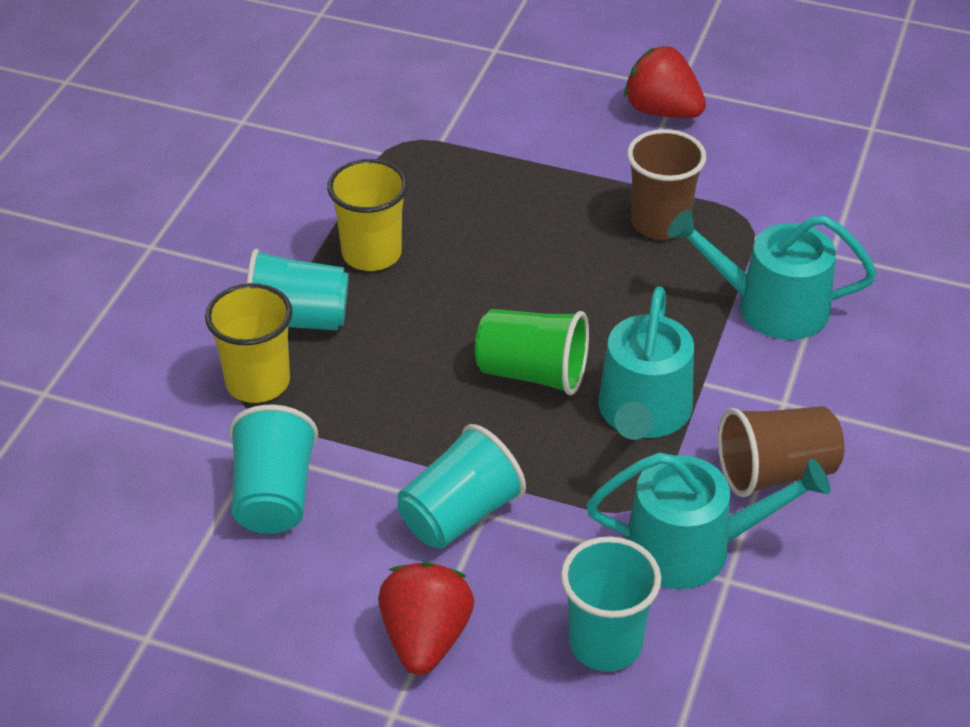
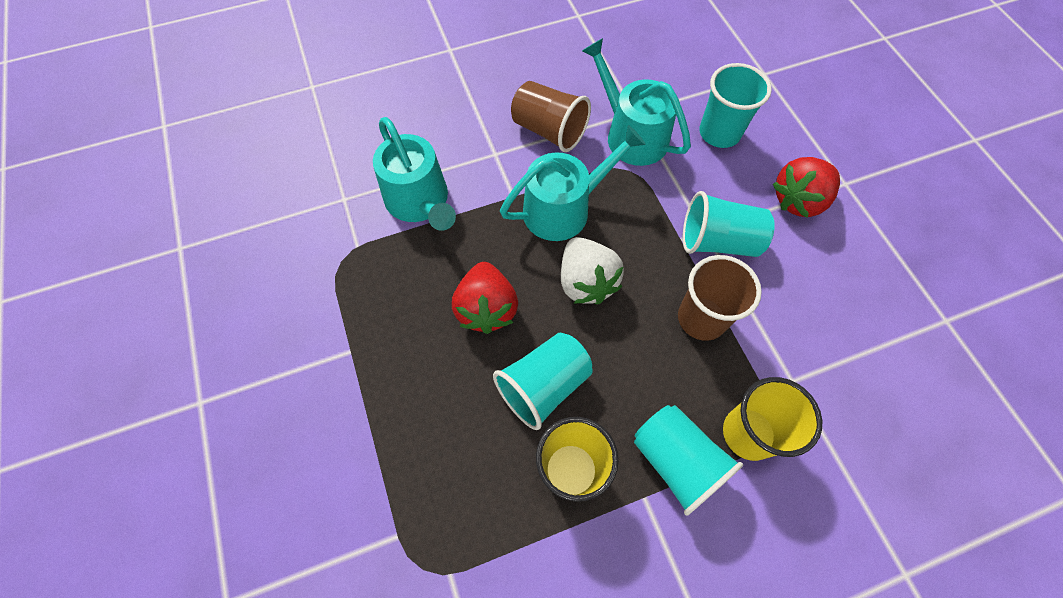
camera: 130 degrees left, 20 degrees up
turquoise cup [229,405,318,534] -> turquoise cup moved to [493,333,593,430]
green cup [475,309,589,395] -> white strawberry [561,237,624,304]
red strawberry [624,46,706,118] -> red strawberry moved to [452,262,518,334]
brown cup [627,129,706,240] -> brown cup moved to [678,255,762,341]

